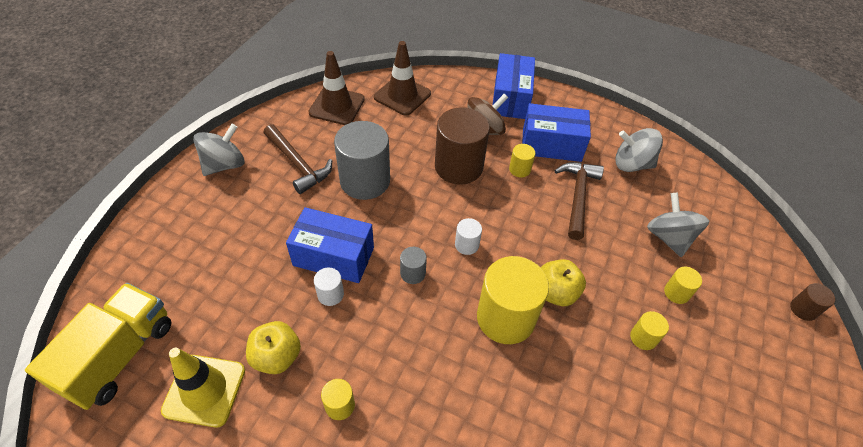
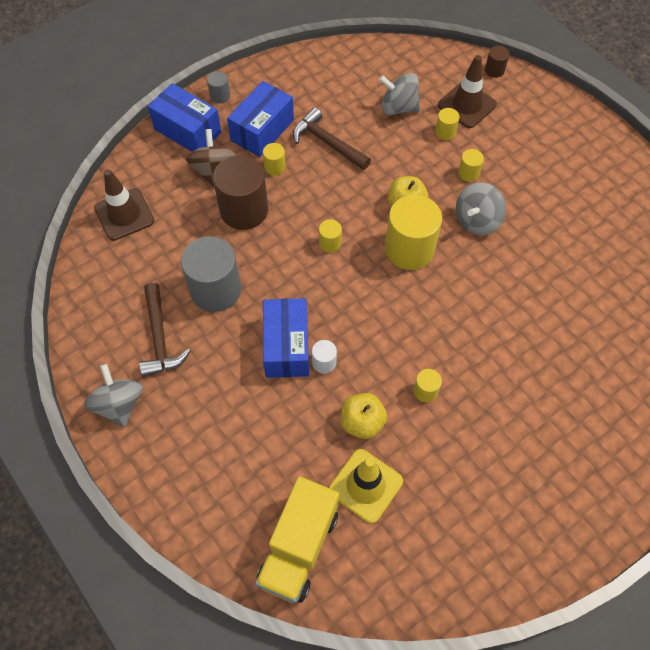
camera: 60 degrees left, 10 degrees up
yellow truck [25,283,172,410] -> yellow truck turned 120 degrees counterclockwise [255,476,339,603]
brown hammer [264,124,332,194] -> brown hammer turned 90 degrees clockwise [139,283,191,377]
blue box [286,207,374,283] -> blue box turned 45 degrees counterclockwise [263,298,309,378]
brown traffic cone [308,51,365,125] -> brown traffic cone moved to [438,55,497,128]
grey cylinder [400,247,427,284] -> grey cylinder moved to [207,71,230,103]
white cylinder [455,218,482,255] -> yellow cylinder [319,219,342,253]
grey spinning top [615,128,663,172] -> grey spinning top moved to [456,182,506,235]

